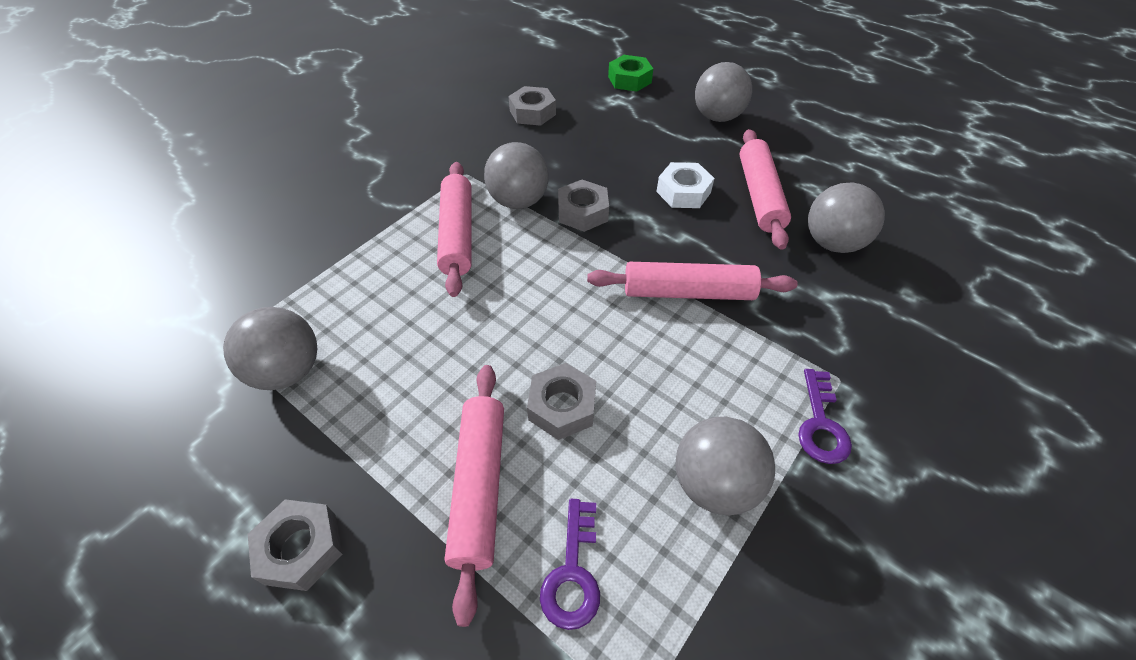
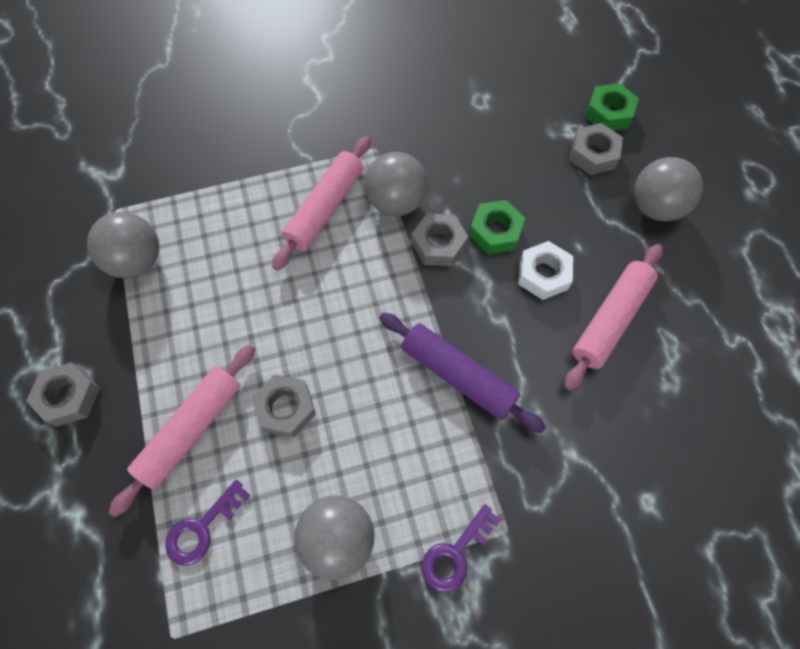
camera: 35 degrees right, 15 degrees up
grey nut [508,86,556,126] -> grey nut moved to [570,123,623,175]
pink rolling pin [587,262,798,300] -> purple rolling pin [379,312,546,433]
grey ball [808,182,885,253] -> none
none -> green nut [469,200,525,254]

